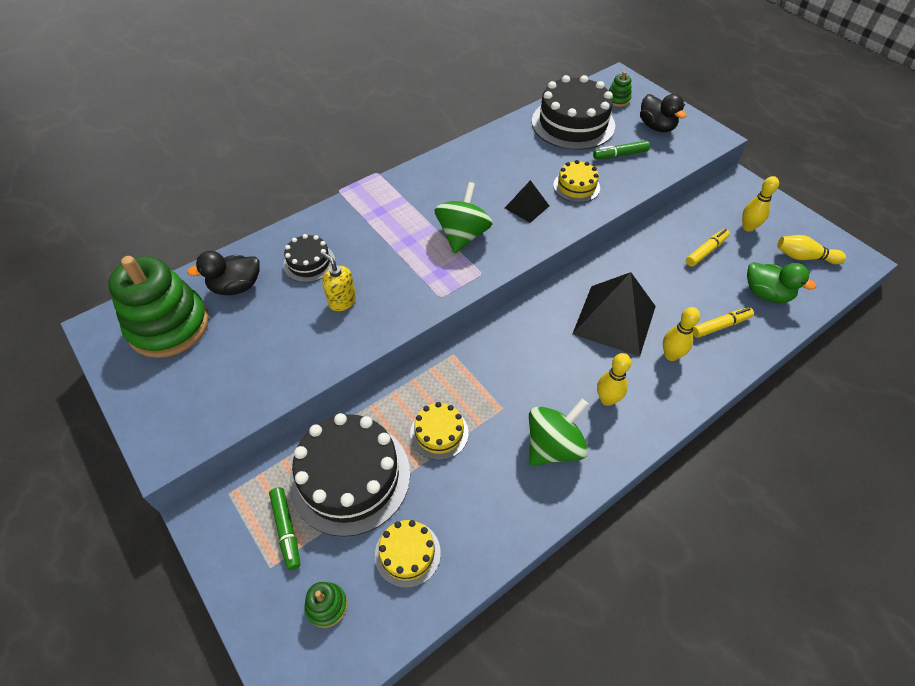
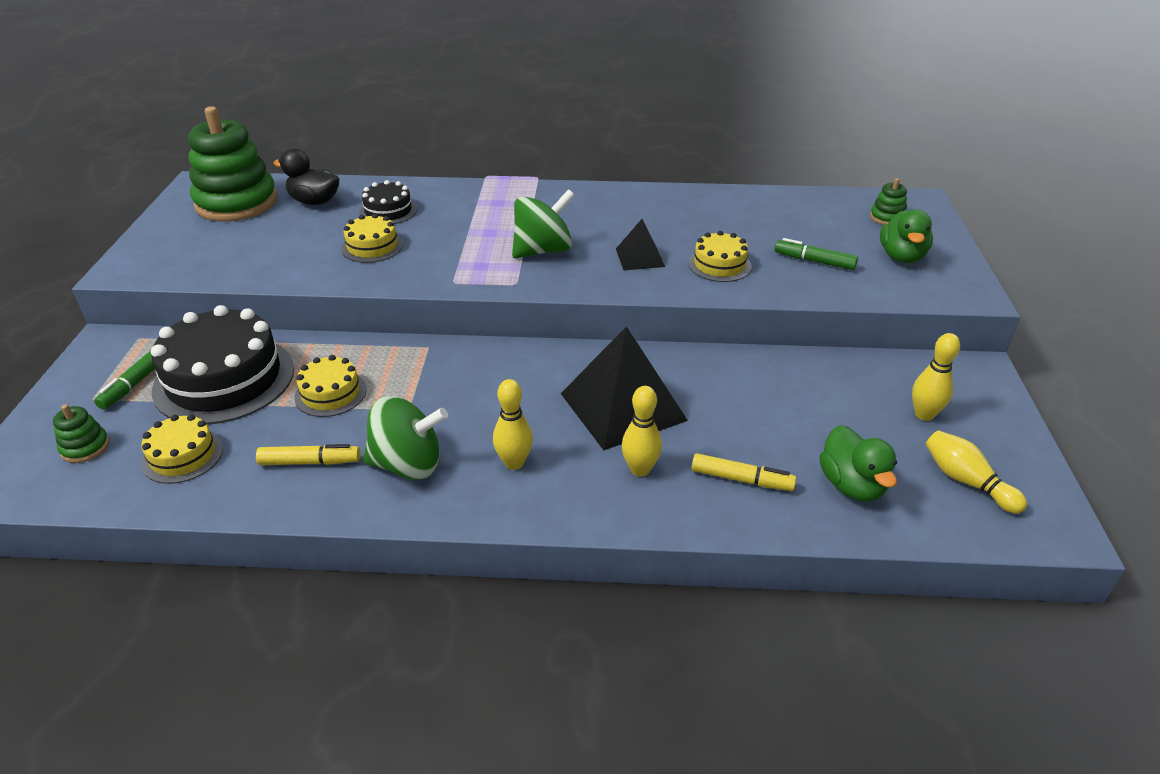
camera: 40 degrees right, 15 degrees down
yellow soap dispenser [322,252,356,311] -> yellow cake [341,214,403,263]
black cake [532,75,615,150] -> none
black duck [640,94,687,132] -> green duck [880,209,933,263]
yellow marker [686,229,730,267] -> yellow marker moved to [256,444,360,465]

